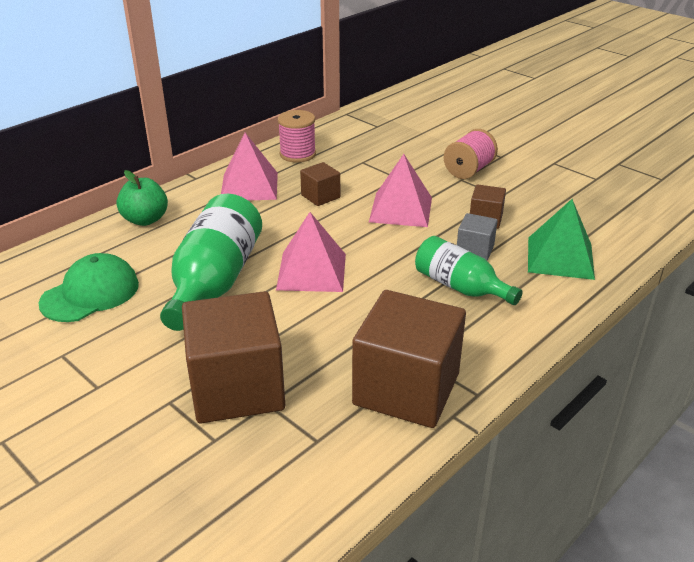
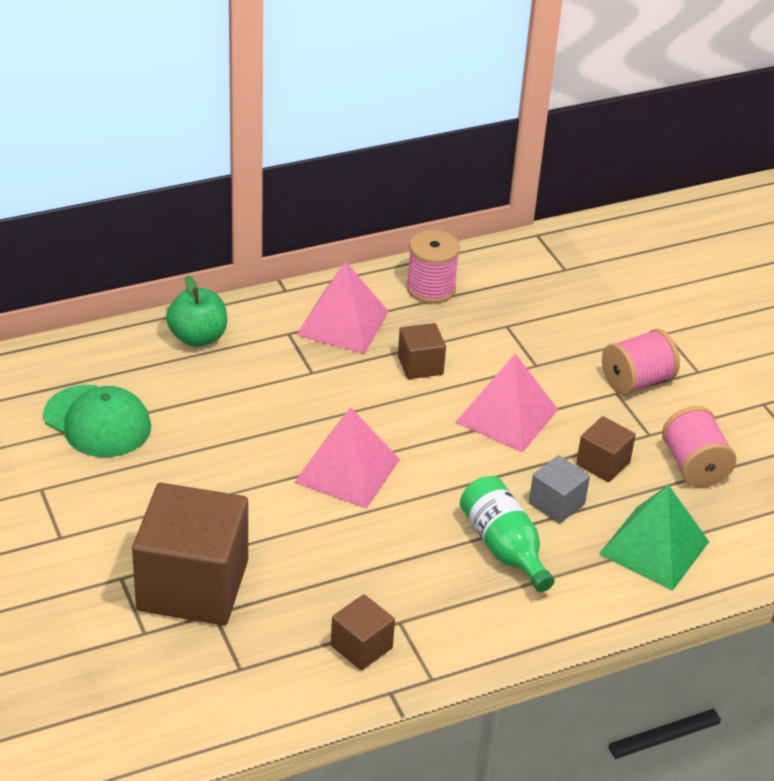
camera: 20 degrees right, 5 degrees up
green cap [38,253,139,322] -> green cap turned 60 degrees clockwise [43,385,151,457]
green bottle [160,194,262,331] -> none
brown cube [352,290,466,428] -> brown cube [331,594,395,670], size x0.47
none -> pink spool [662,406,736,488]

